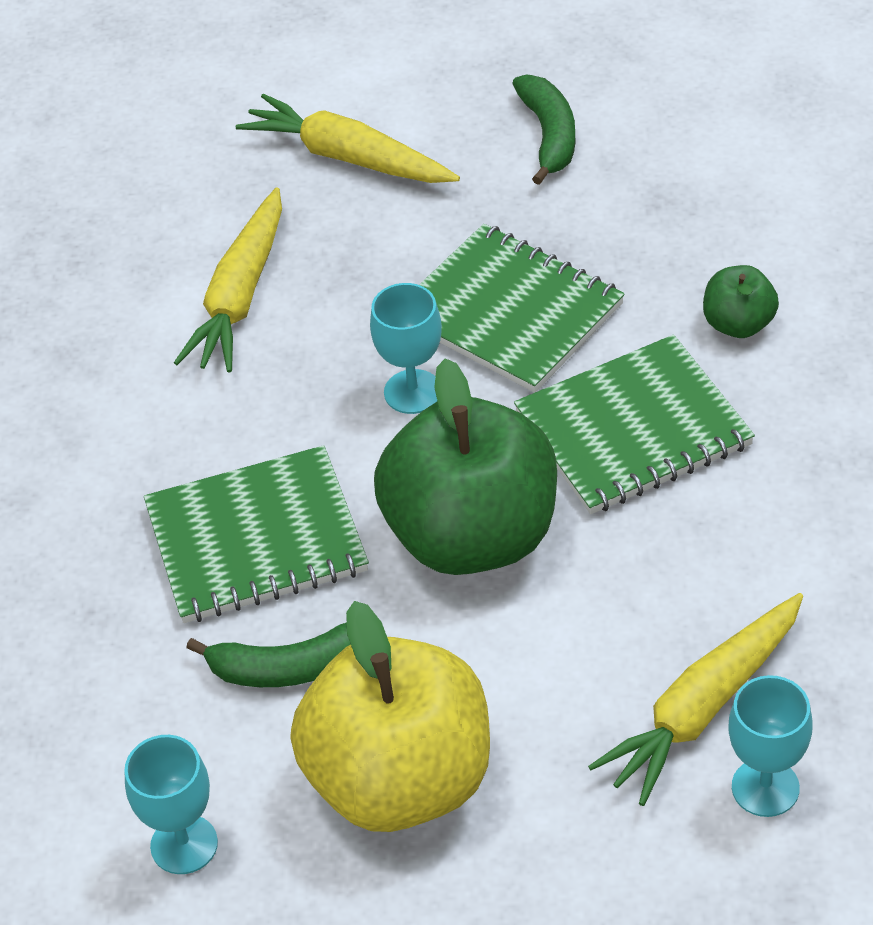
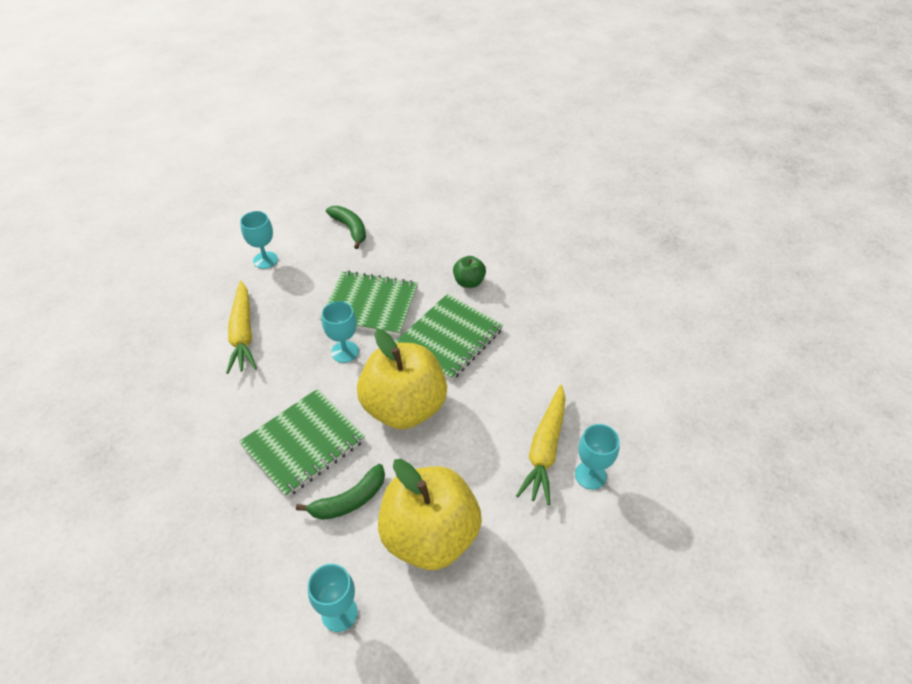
camera: 30 degrees left, 0 degrees up
yellow carrot [236,94,460,183] -> turquoise goblet [240,211,278,269]
green apple [374,358,557,575] -> yellow apple [357,329,447,429]

